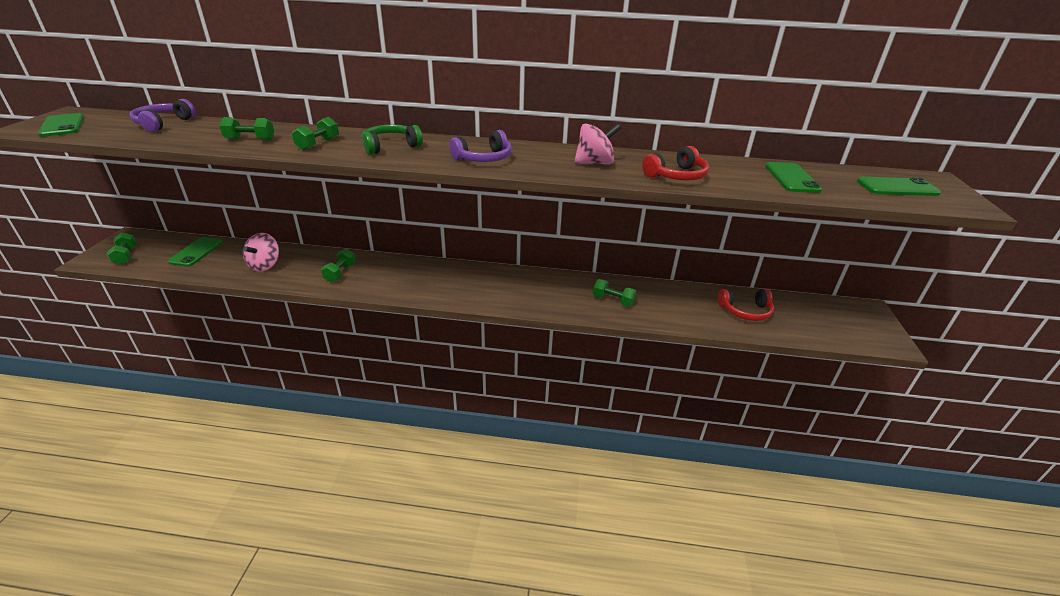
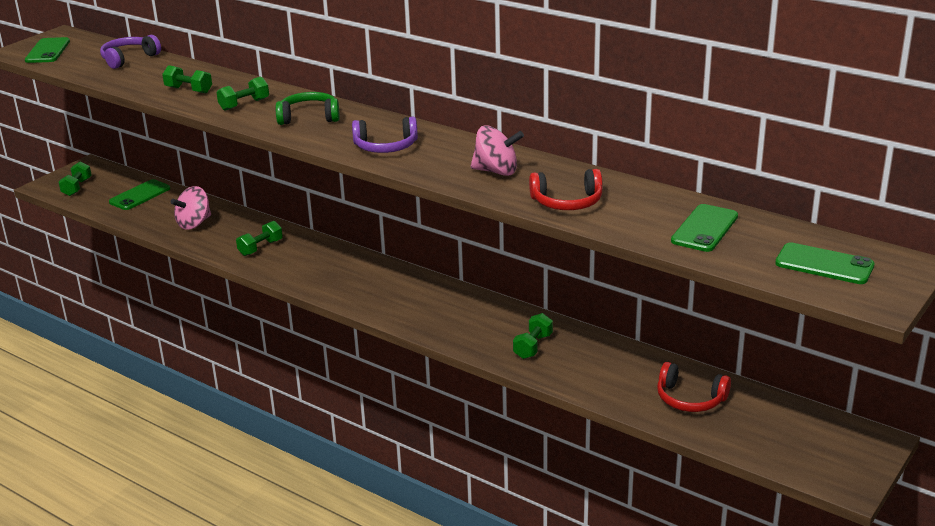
camera: 30 degrees right, 5 degrees down
green dumbbell [593,279,637,307] -> green dumbbell turned 60 degrees clockwise [513,313,553,359]

